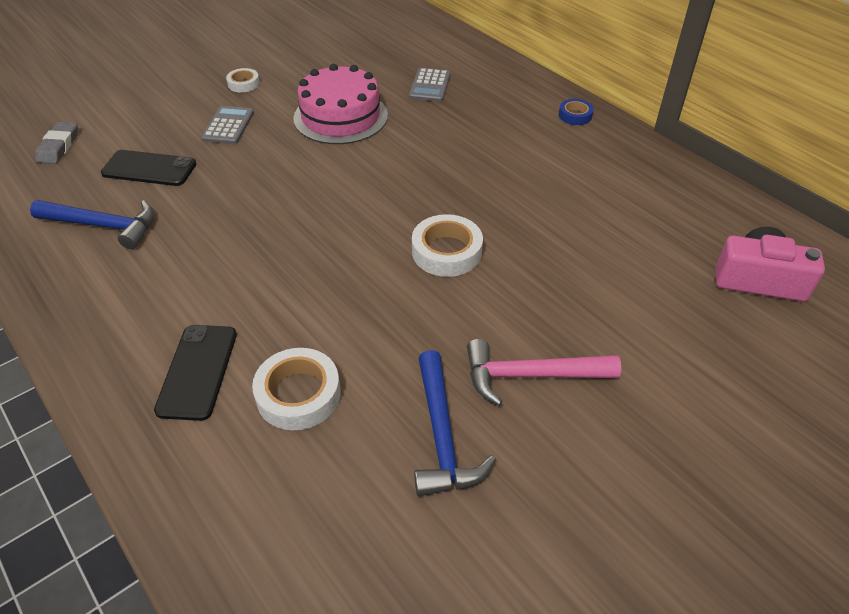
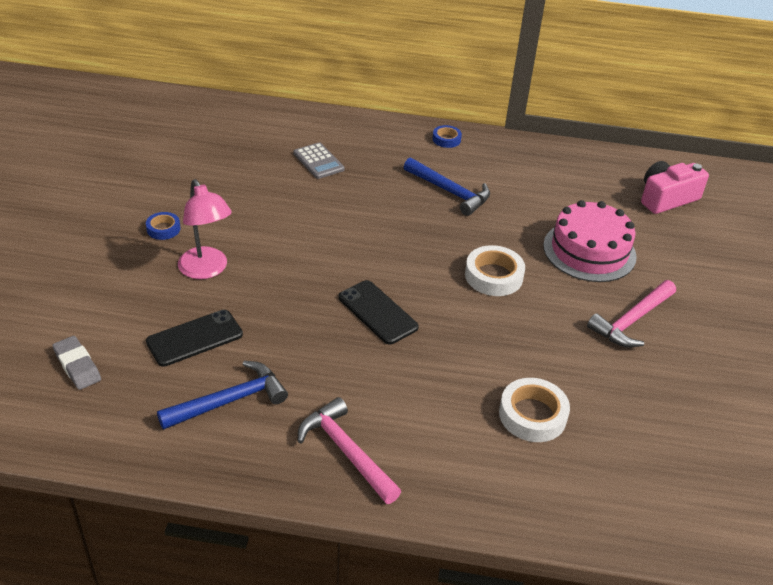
camera: 45 degrees left, 5 degrees down
black phone [154,325,237,421] -> black phone moved to [338,280,419,344]
grey calculator [201,106,254,144] -> pink lamp [178,179,232,279]
white tape [226,68,260,92] -> blue tape [146,212,180,240]
pink cake [293,64,388,144] -> pink cake moved to [543,200,637,282]
blue hammer [414,350,496,496] -> blue hammer moved to [404,158,490,216]
none -> pink hammer [298,397,401,504]

